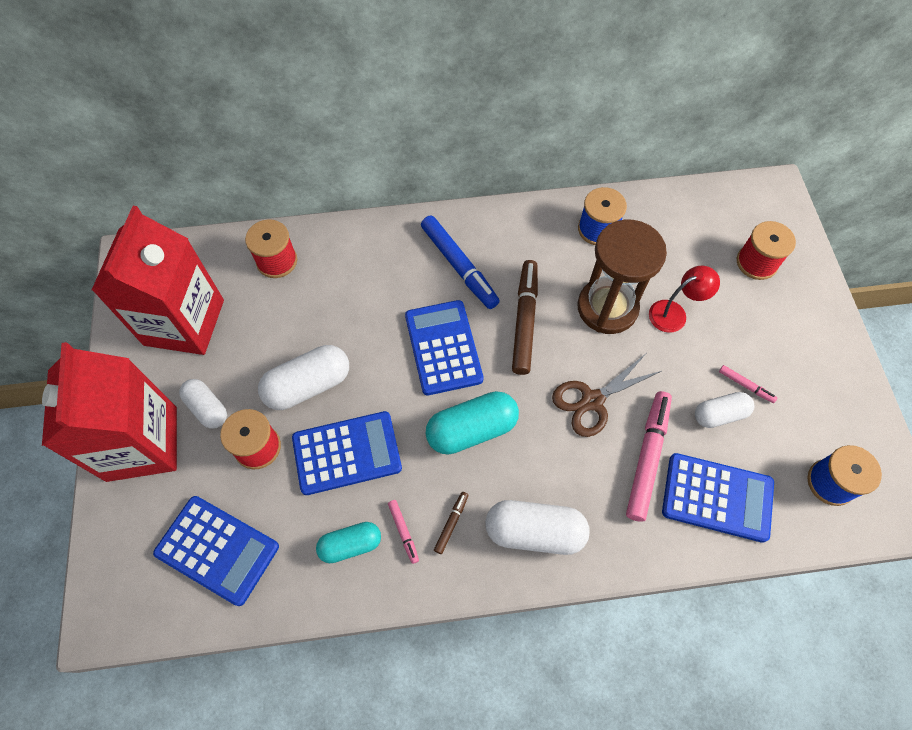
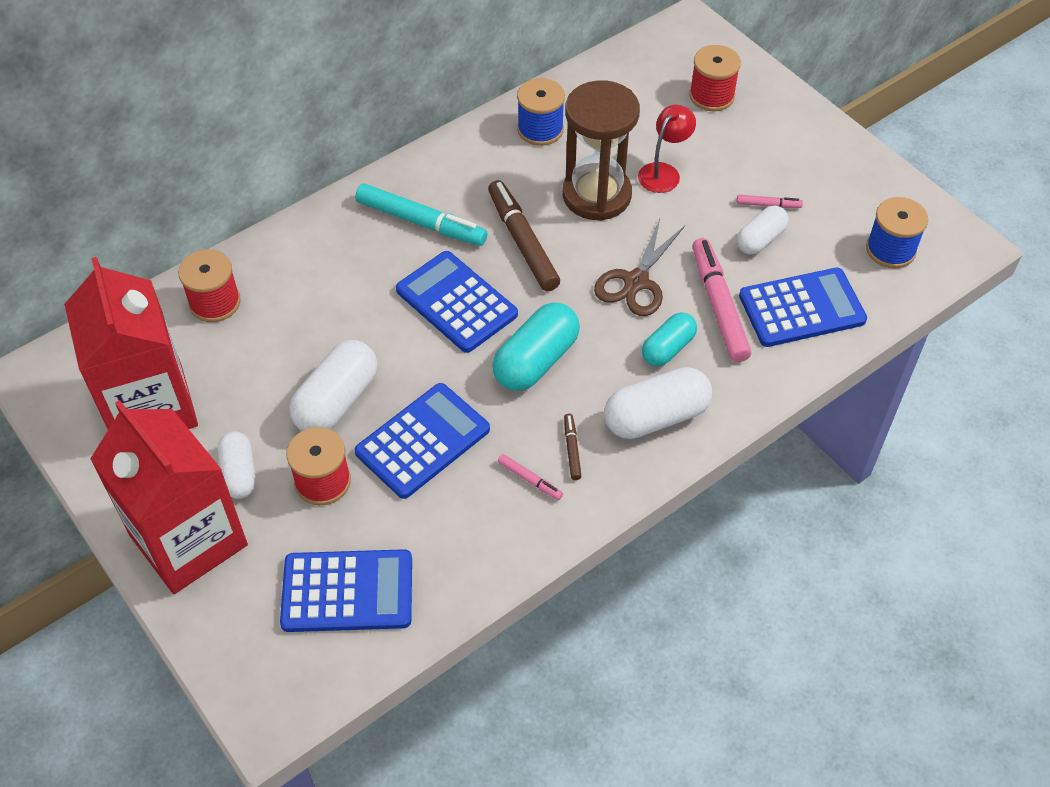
camera: 30 degrees left, 10 degrees down
white capsule [179,379,227,429] -> white capsule turned 60 degrees clockwise [217,431,256,499]
turquoise capsule [316,522,381,563] -> turquoise capsule moved to [642,312,697,366]
blue marker [421,215,500,309] -> turquoise marker [355,183,487,246]

